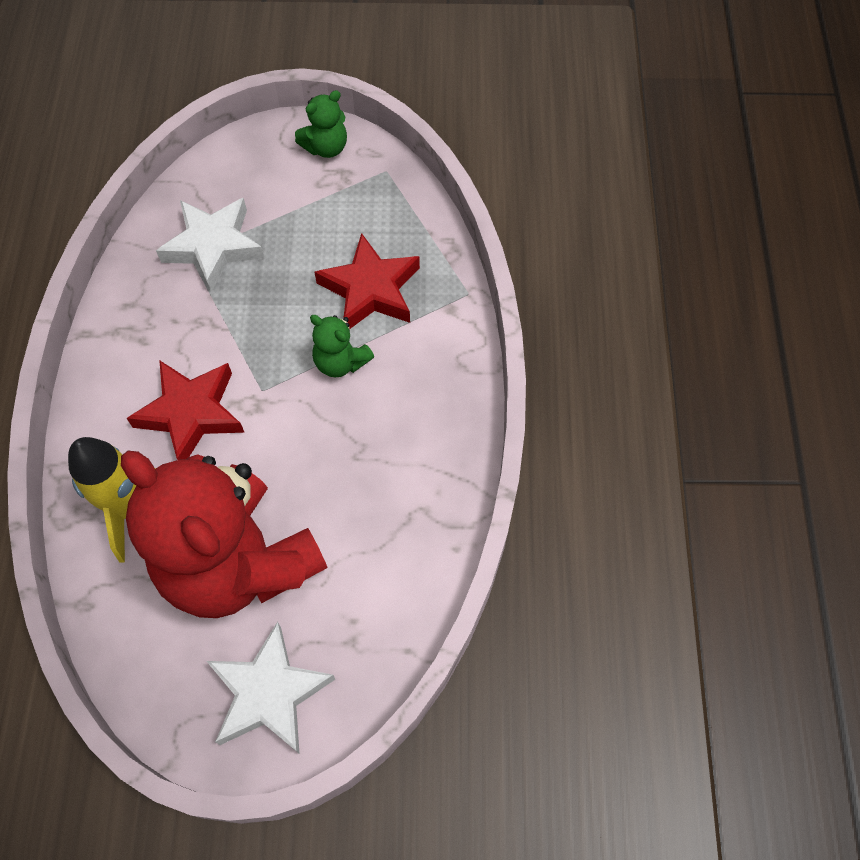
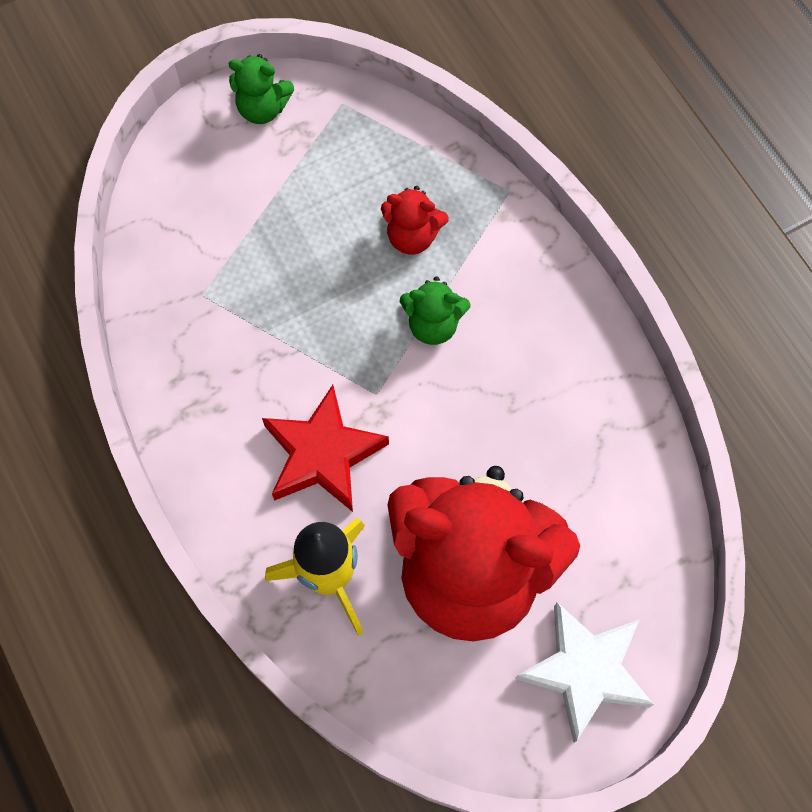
camera: 30 degrees left, 5 degrees up
white star [156,198,265,292] -> none
green teddy bear [295,90,347,158] -> green teddy bear turned 75 degrees clockwise [229,54,294,124]
red star [315,233,420,329] -> red teddy bear [381,186,449,255]

